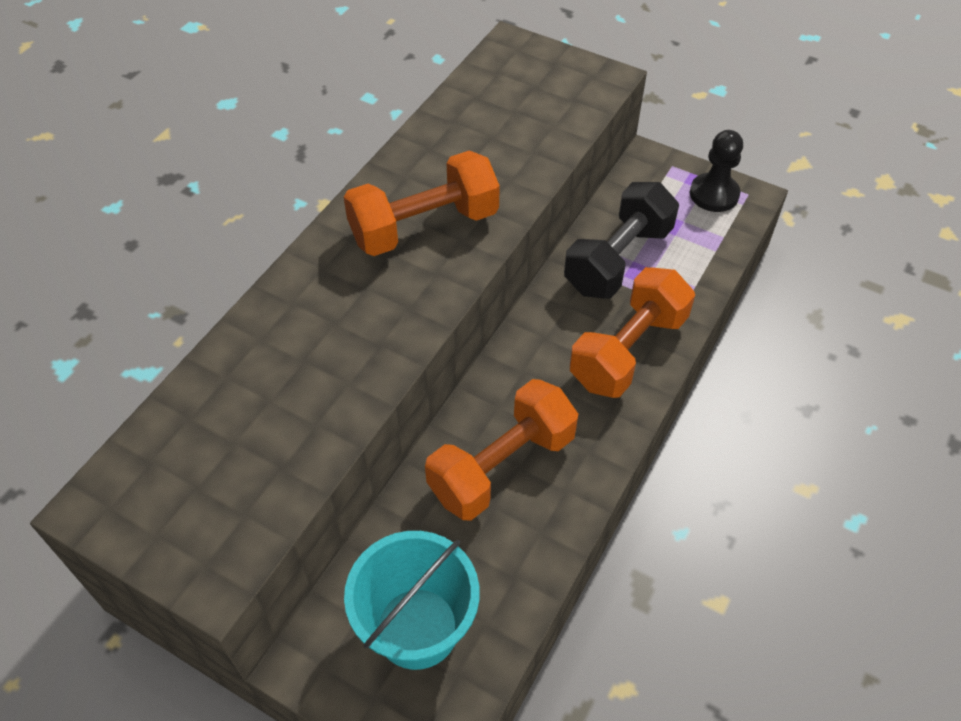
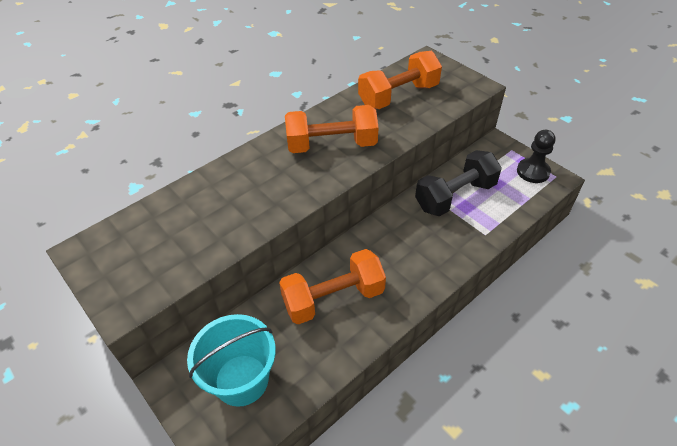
camera: 20 degrees right, 5 degrees down
orange dumbbell [570,267,695,398] -> orange dumbbell moved to [358,51,442,109]

